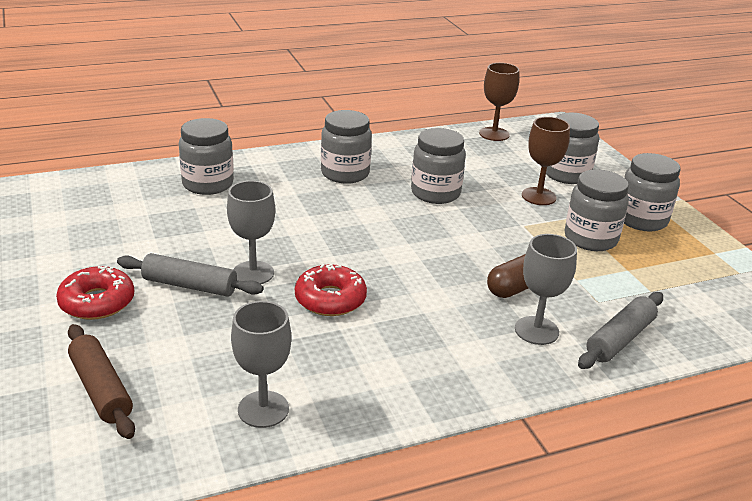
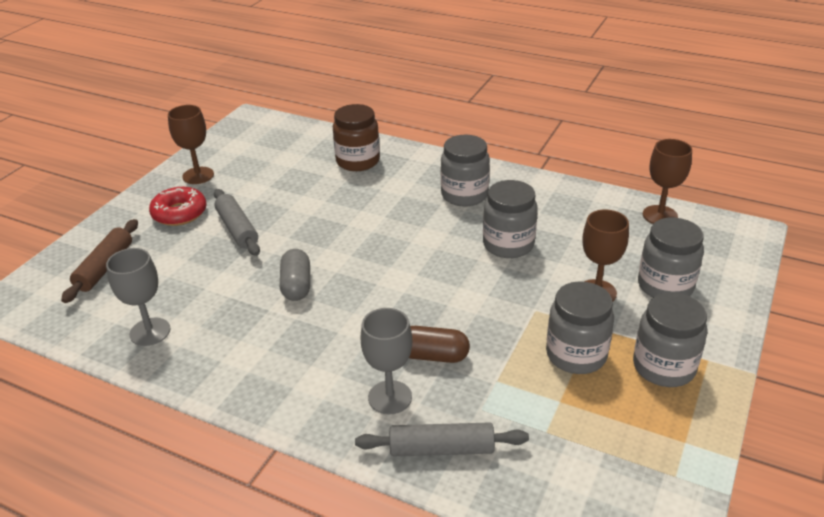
camera: 50 degrees right, 5 degrees up
grey jar [179,118,234,195] -> brown jar [333,104,380,171]
grey goblet [227,181,275,284] -> none
red donut [295,264,367,316] -> grey capsule [280,249,310,301]
none -> brown goblet [168,105,214,184]

